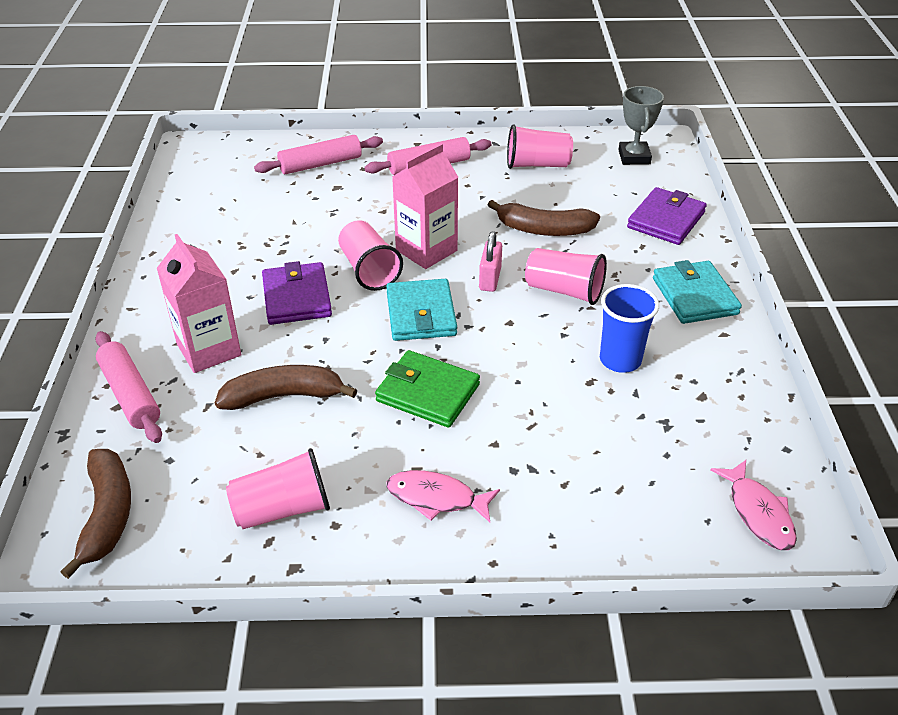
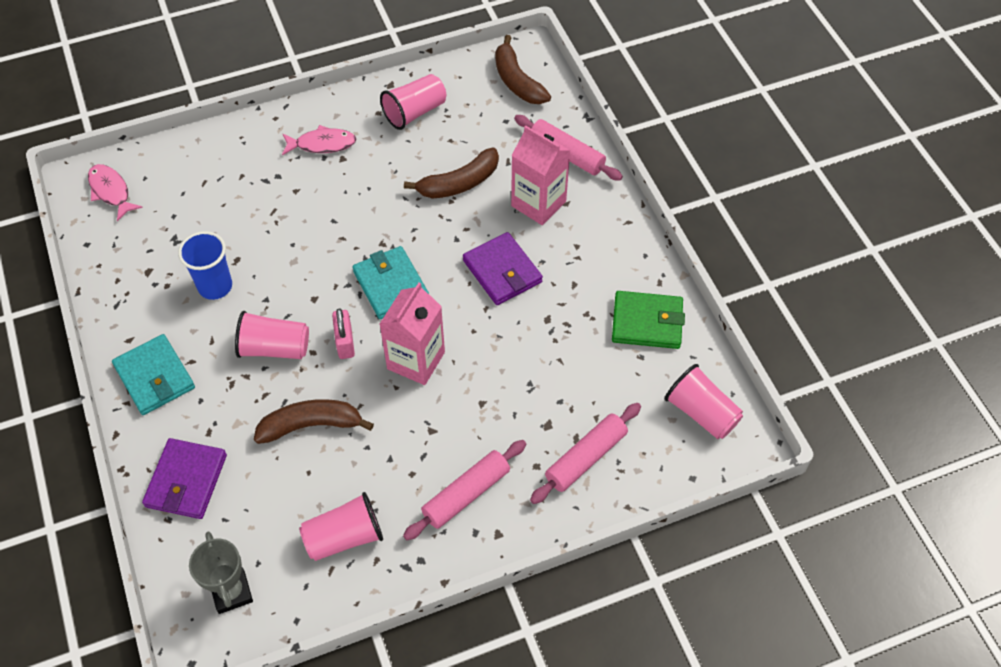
camera: 160 degrees right, 15 degrees up
pink cup [338,220,403,291] -> pink cup moved to [665,364,743,439]
green wallet [375,350,480,428] -> green wallet moved to [612,291,685,349]

